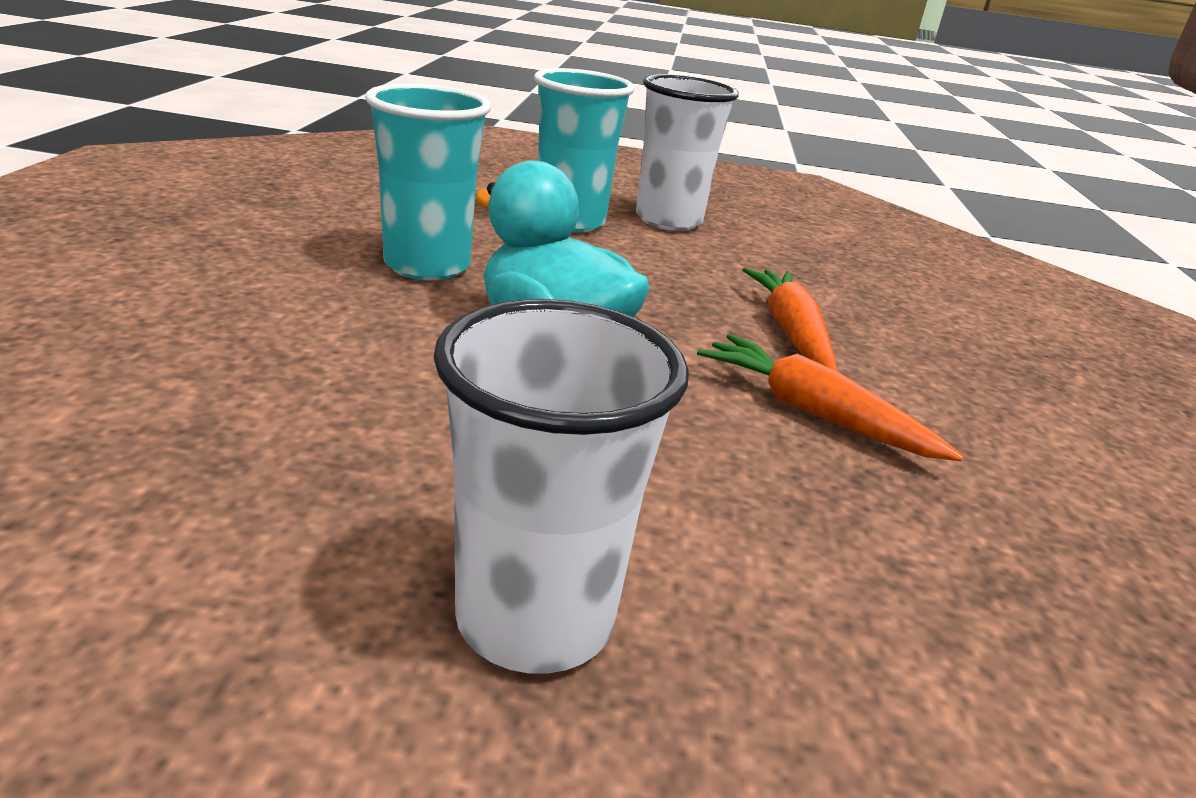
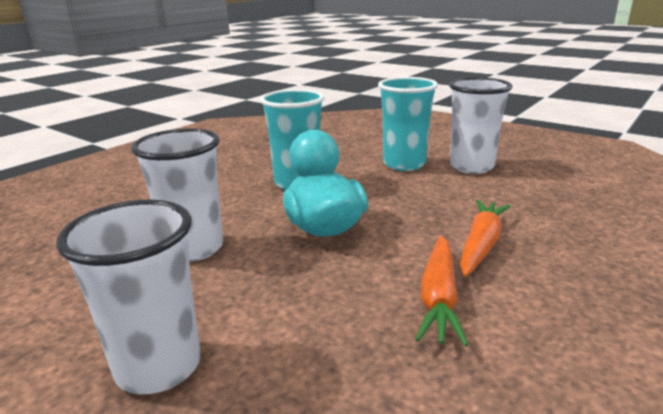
camera: 35 degrees right, 5 degrees down
orange carrot [697,334,964,461] -> orange carrot turned 150 degrees counterclockwise [416,236,468,347]
none -> white cup [131,128,223,262]

